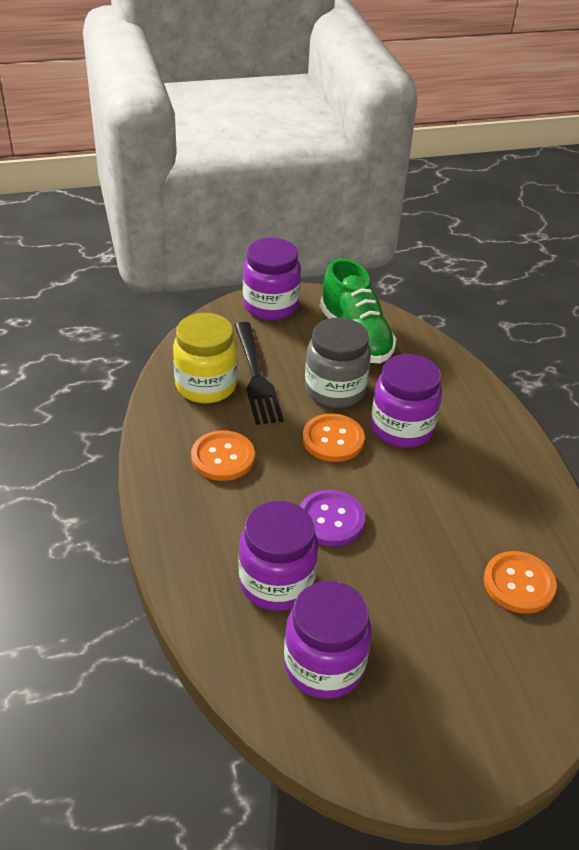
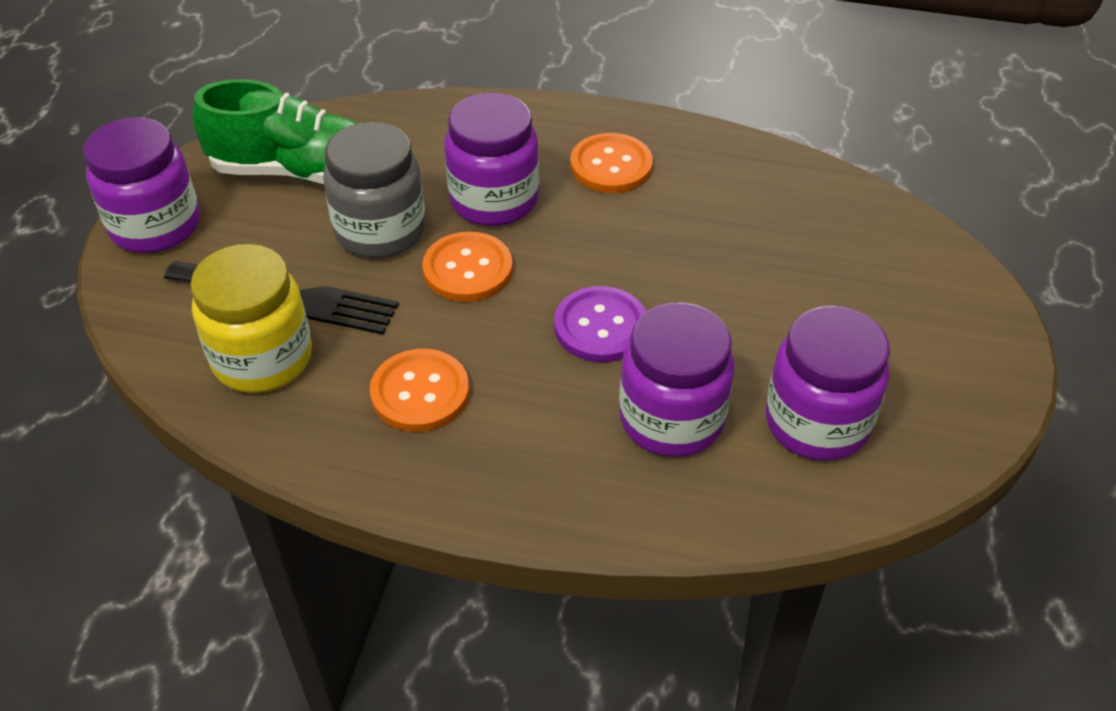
camera: 60 degrees left, 5 degrees up
orange button [484,551,557,614] -> orange button moved to [570,133,653,193]

